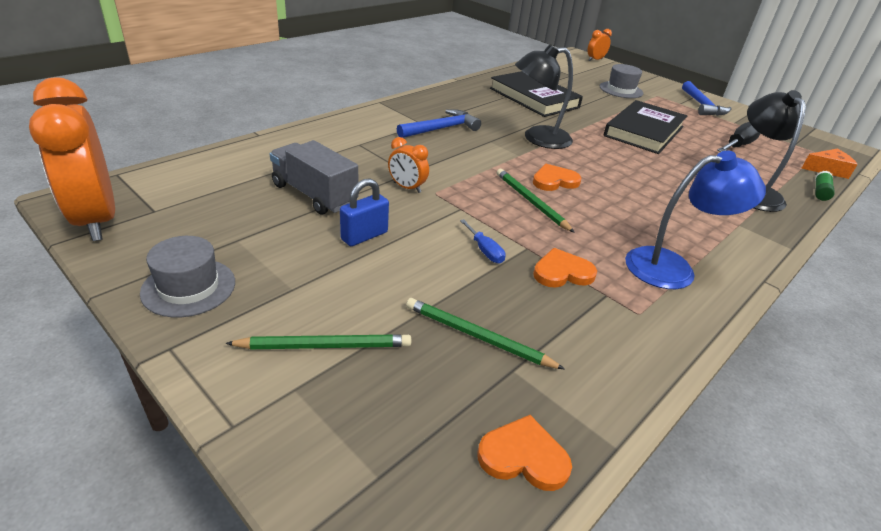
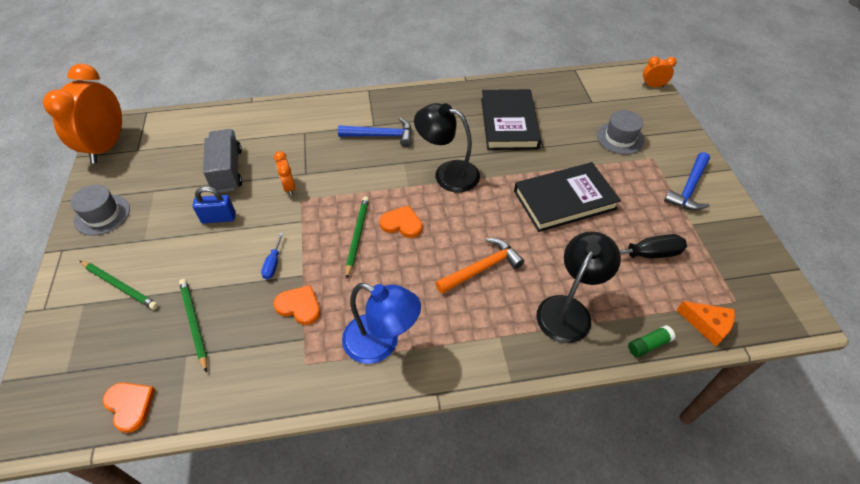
camera: 40 degrees right, 15 degrees up
none -> orange hammer [435,238,524,294]

